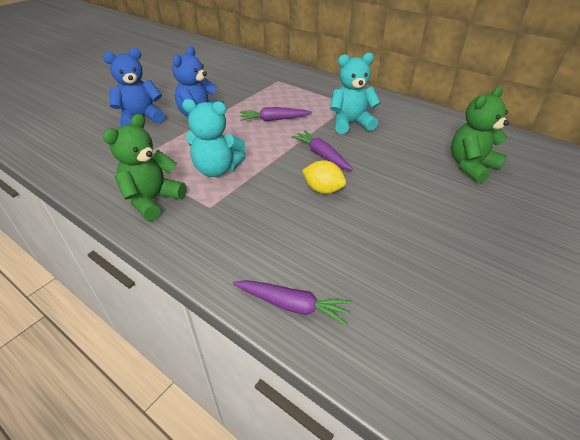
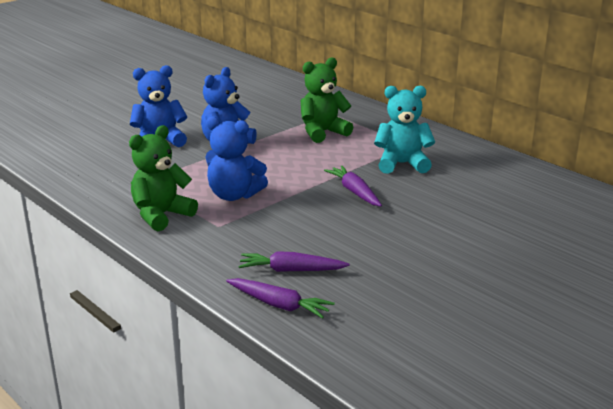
camera: 10 degrees right, 15 degrees down
turquoise teddy bear [182,99,246,177] -> blue teddy bear [205,116,268,201]
purple carrot [240,107,312,121] -> purple carrot moved to [238,251,350,272]
yellow lemon [302,160,346,194] -> none
green teddy bear [451,86,509,183] -> green teddy bear moved to [300,57,353,143]

